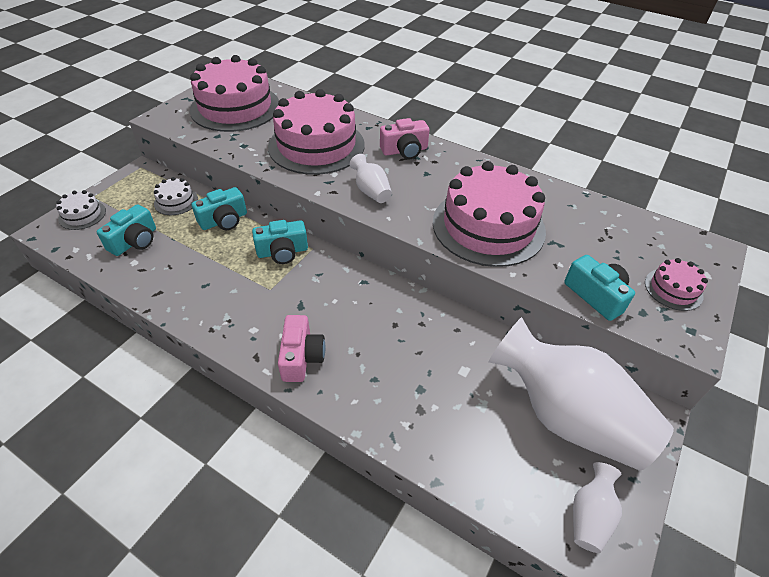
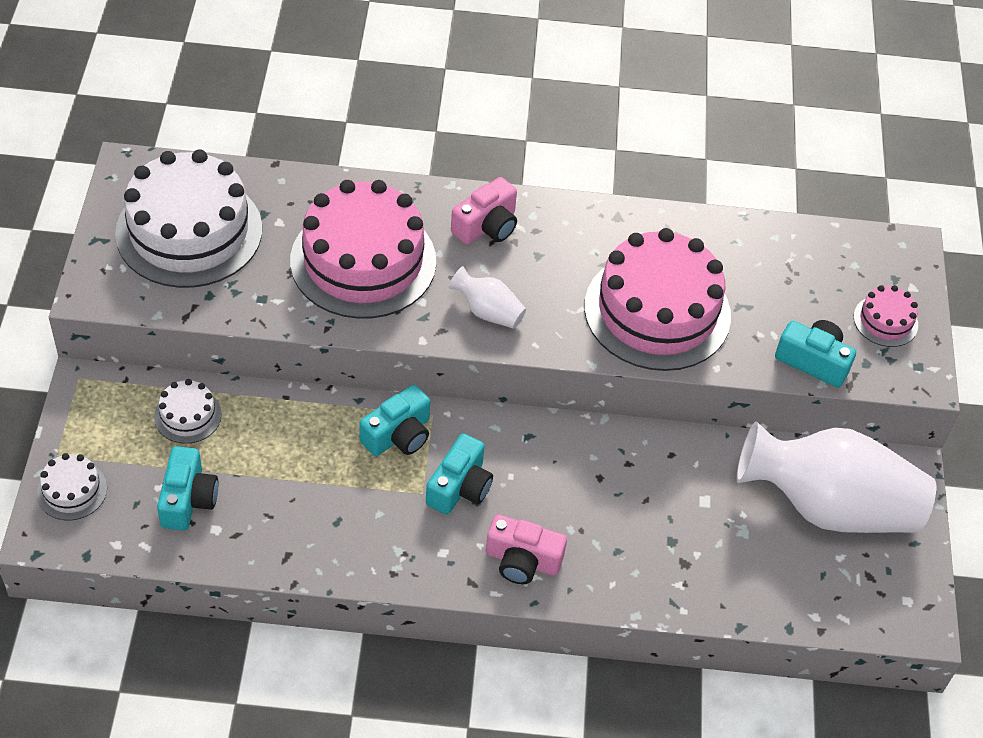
camera: 30 degrees left, 5 degrees up
pink cake [189,55,279,132] -> white cake [115,149,262,288]
turquoise camera [191,187,247,230] -> turquoise camera moved to [426,433,493,515]
pink camera [278,315,325,382] -> pink camera turned 135 degrees clockwise [486,514,567,584]
white vase [573,462,622,553] -> none

